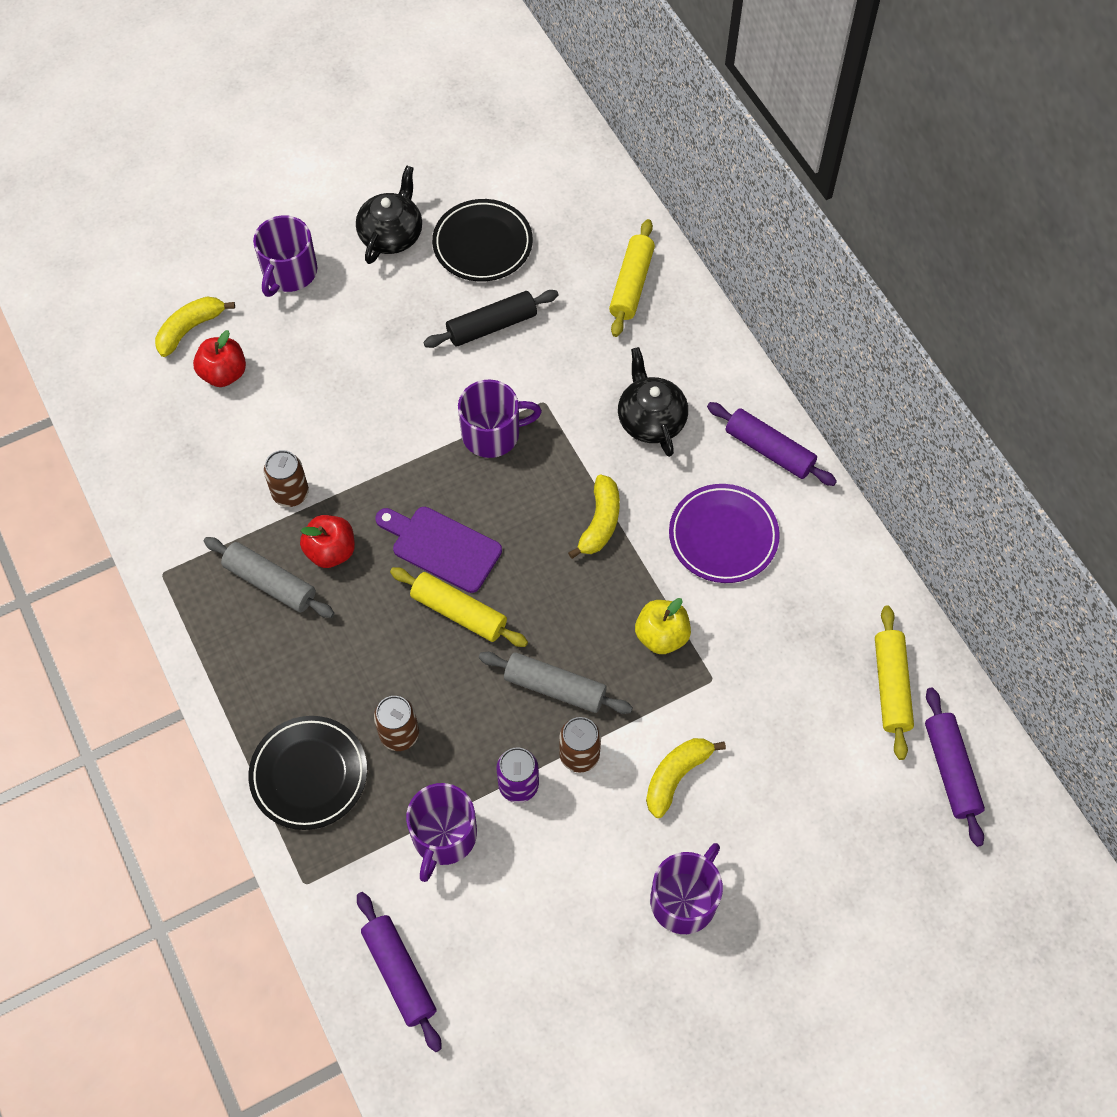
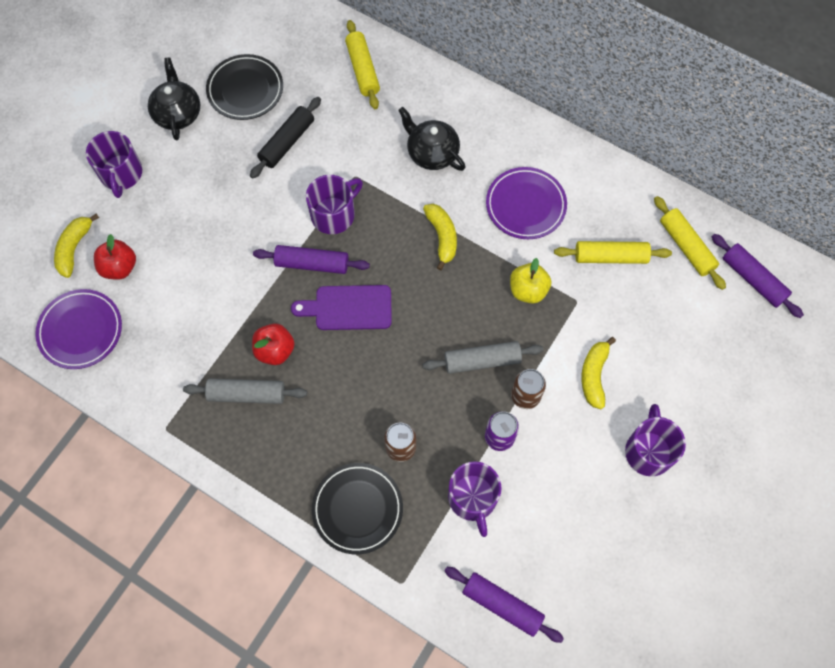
camera: 30 degrees left, 5 degrees up
brown can [264,450,309,507] -> none
yellow rolling pin [390,567,528,647] -> yellow rolling pin moved to [554,241,672,264]
purple rolling pin [707,402,837,486] -> purple rolling pin moved to [253,245,370,274]
none -> purple plate [35,289,122,369]

